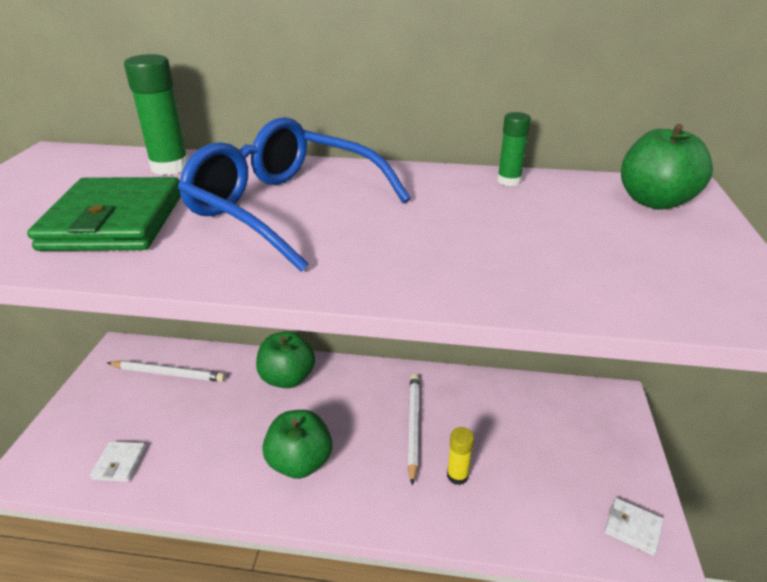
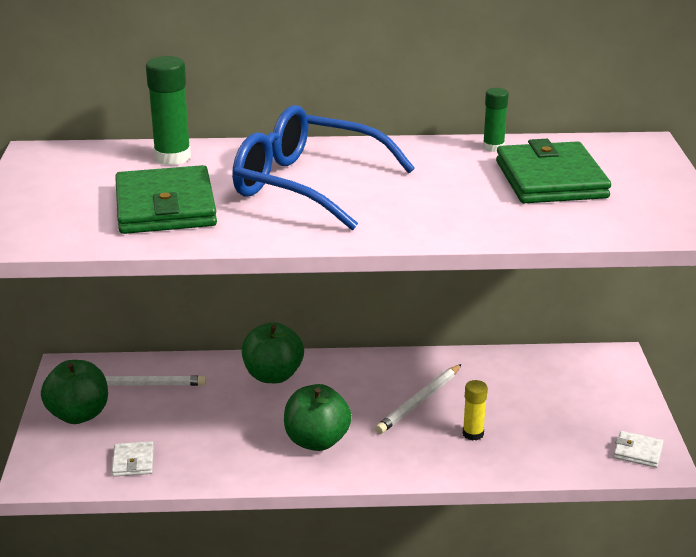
camera: 10 degrees left, 5 degrees down
white pencil [407,374,419,486] -> white pencil turned 135 degrees counterclockwise [375,364,462,434]
green apple [621,124,713,210] -> green apple moved to [41,360,108,424]
none -> green wallet [496,139,611,203]

